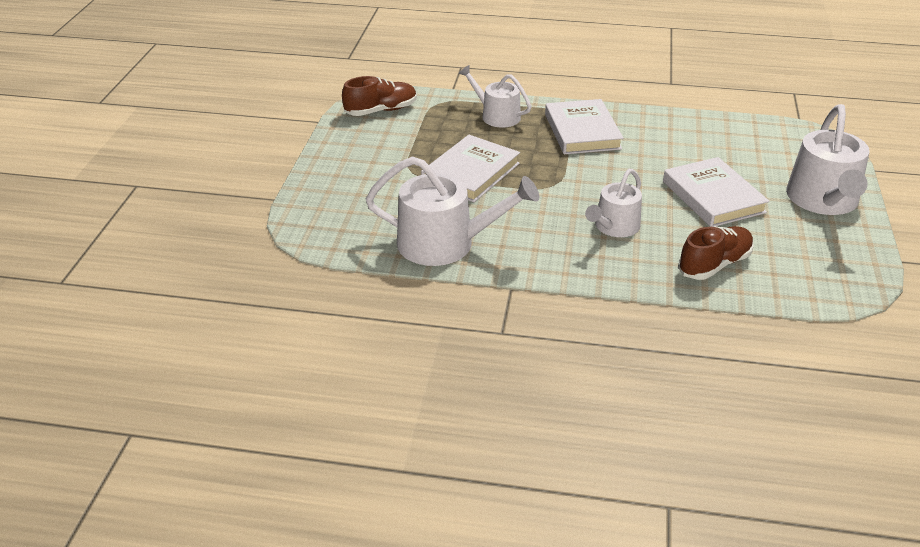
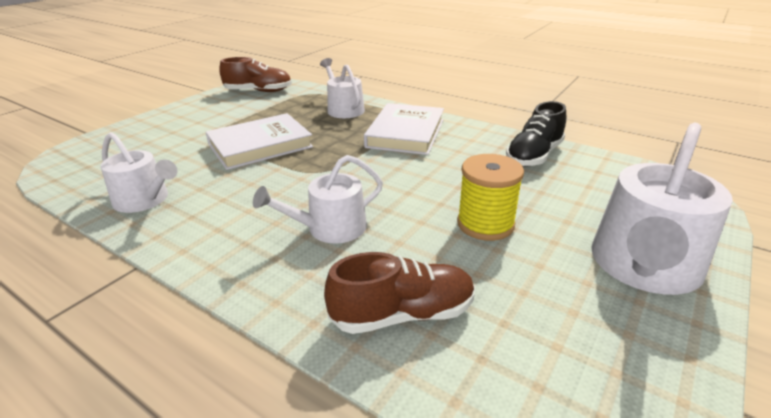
camera: 25 degrees right, 5 degrees down
white watering can [366,157,539,266] -> white watering can [101,132,178,213], size x0.62
white book [663,157,769,227] -> yellow spool [457,154,524,241]
none -> black shoe [506,101,566,167]

